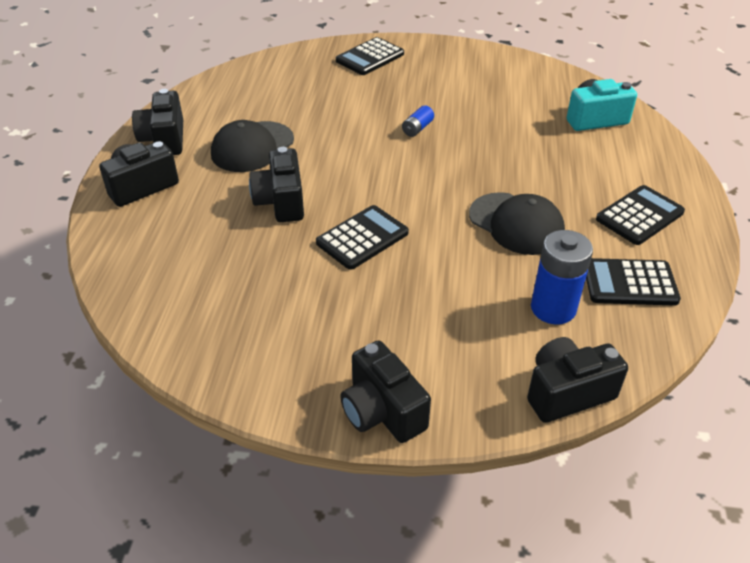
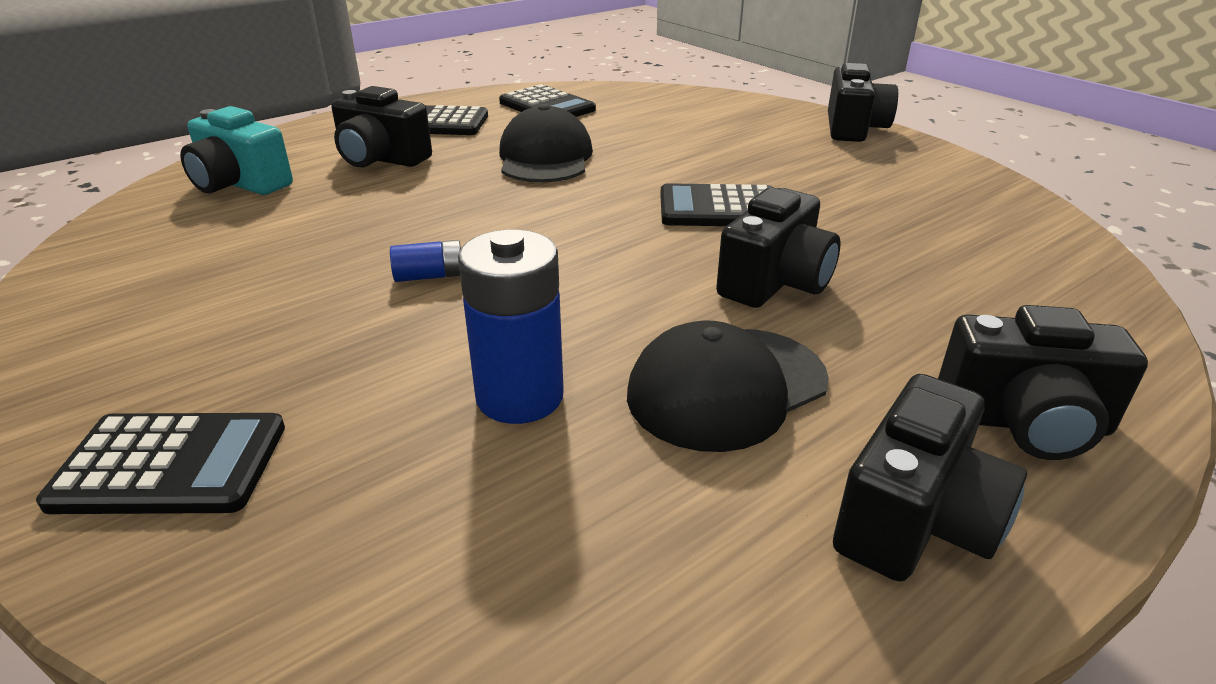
camera: 135 degrees left, 10 degrees down
black cap [211,120,294,172] -> black cap turned 150 degrees clockwise [627,320,829,452]
black camera [527,337,628,423] -> black camera moved to [331,86,432,167]
blue battery [531,230,593,324] -> blue battery moved to [458,230,564,424]

